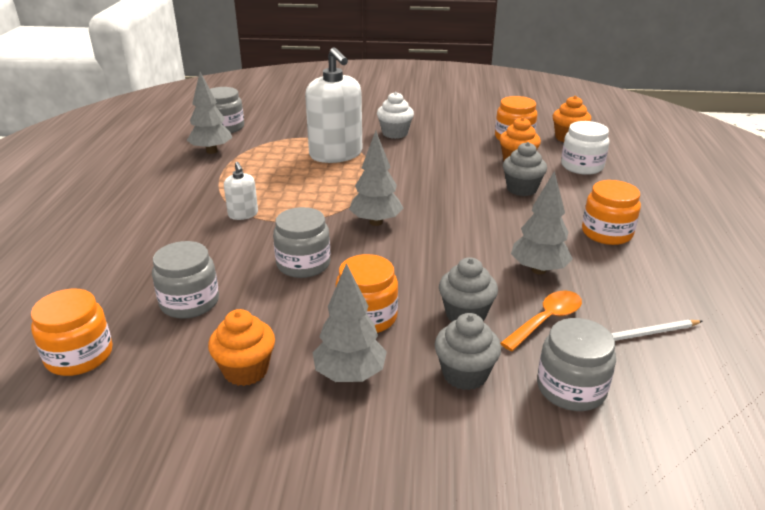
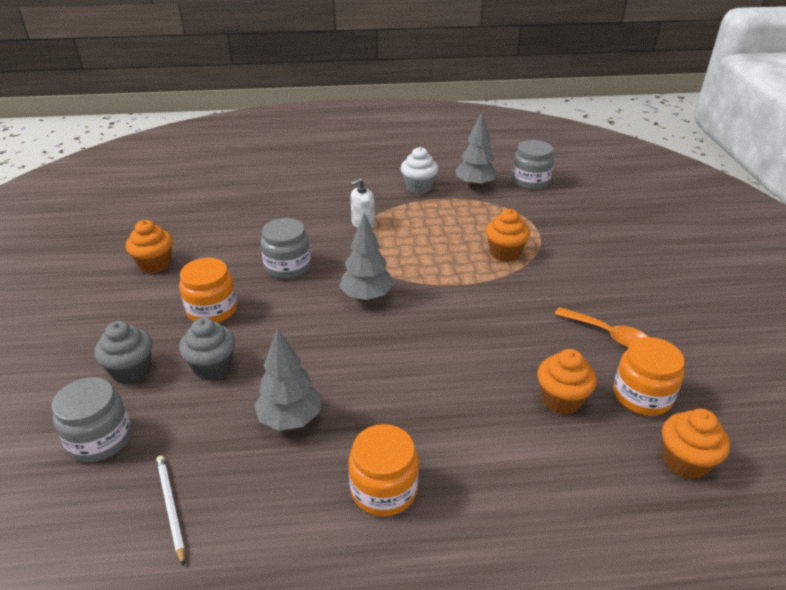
camera: 80 degrees right, 5 degrees up
orange jar [31,289,113,376] -> none
grey jar [152,241,219,319] -> none
white soap dispenser [305,47,362,163] -> orange cupcake [486,209,530,262]
grey tree [313,263,387,382] -> none
white cupcake [377,92,414,139] -> white cupcake moved to [401,147,439,194]
orange spoon [500,291,582,351] -> orange spoon moved to [555,307,648,348]
grey cupcake [503,142,547,196] -> none
white jar [561,121,610,175] -> none

